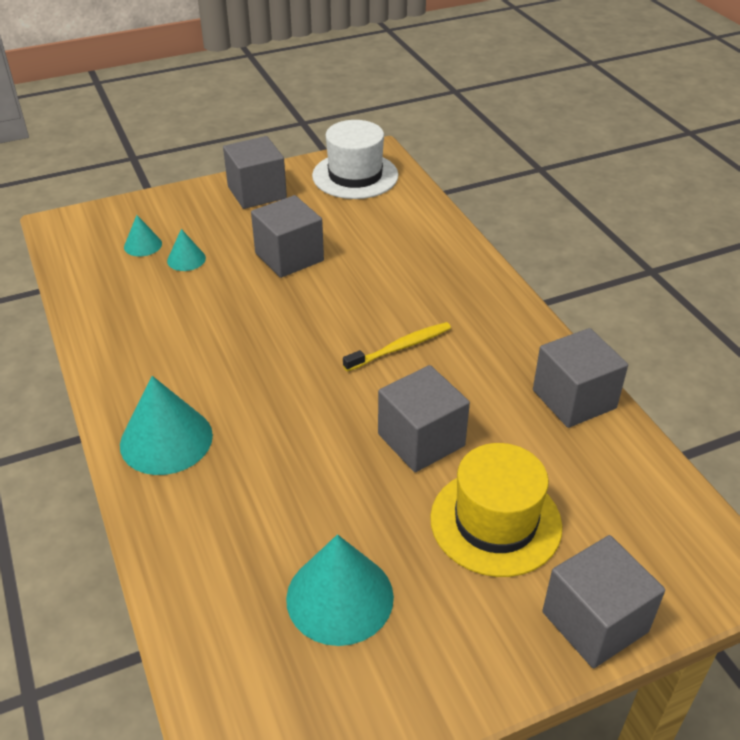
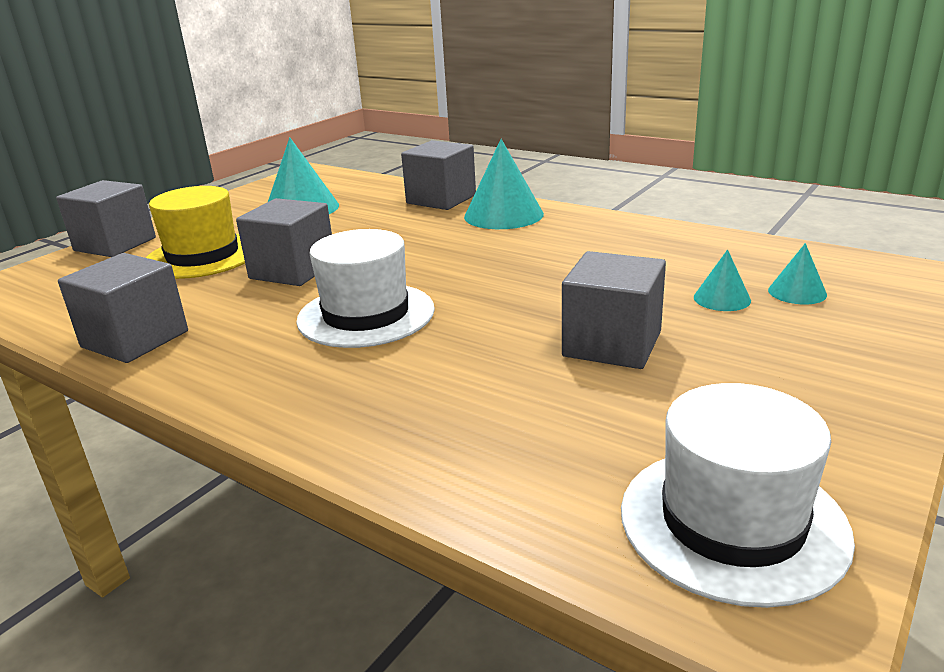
camera: 150 degrees right, 15 degrees down
grey cube [223,136,287,209] -> grey cube moved to [401,140,476,210]
yellow toothbrush [343,322,451,372] -> white hat [296,229,435,348]

